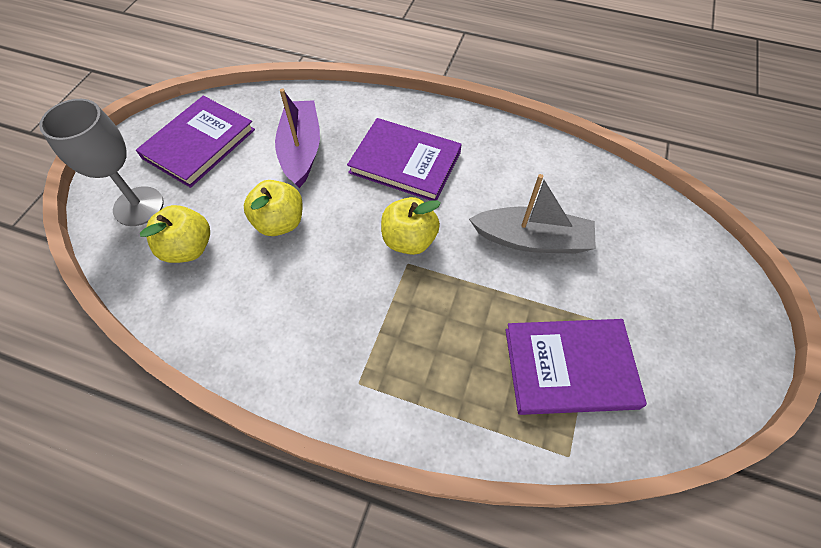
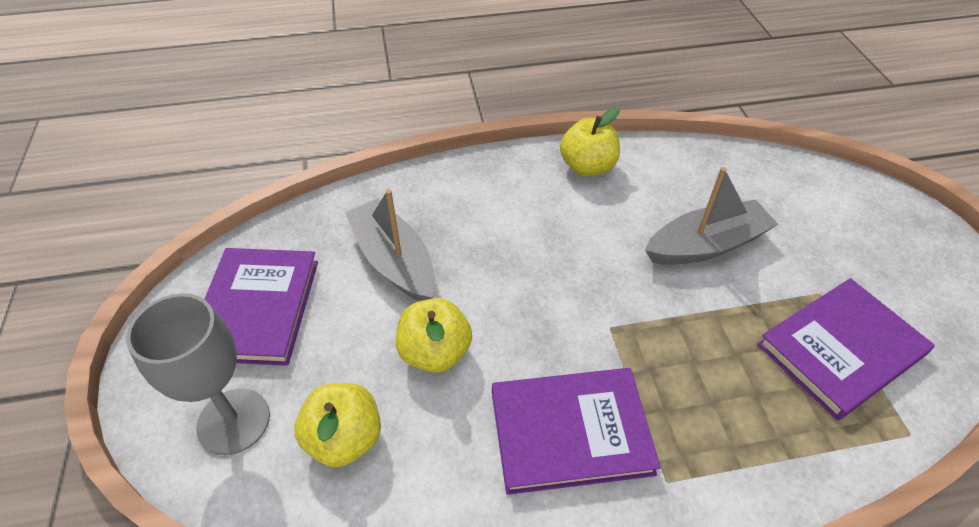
camera: 30 degrees left, 10 degrees down
purple boat [275,89,320,188] -> grey boat [345,189,435,301]
purple book [347,118,462,201] -> purple book moved to [492,368,661,495]
yellow apple [381,197,441,255] -> yellow apple moved to [560,107,620,177]

